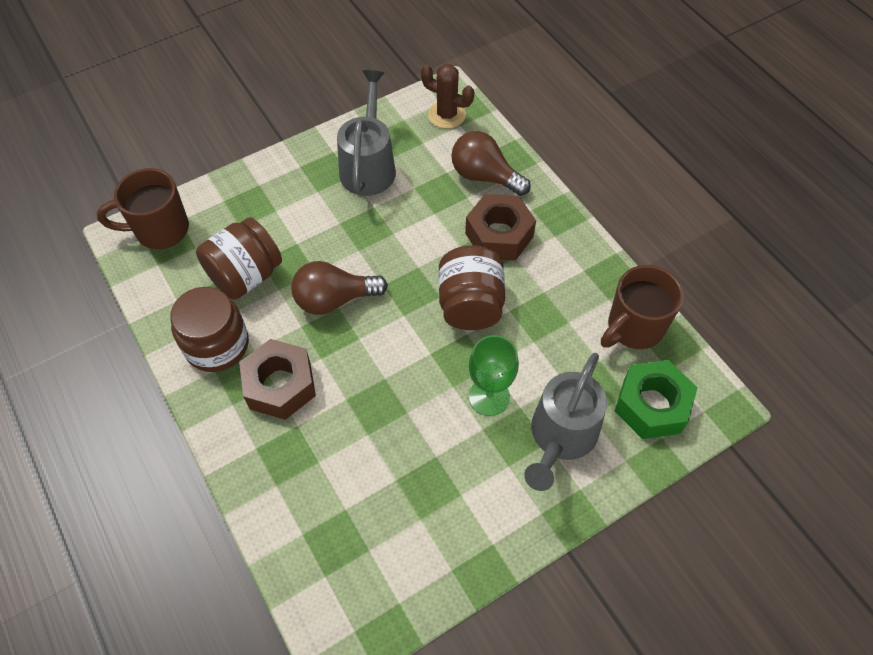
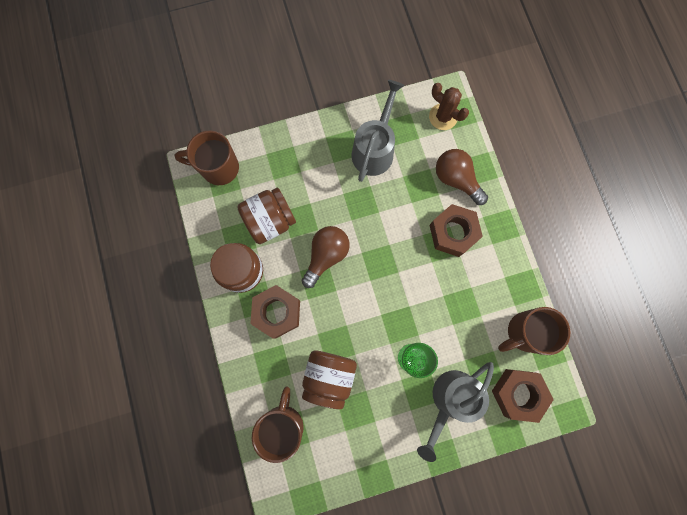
camera: 15 degrees right, 20 degrees up
brown light bulb [292,261,388,315] -> brown light bulb turned 120 degrees clockwise [302,226,350,288]
brown jar [438,245,505,330] -> brown jar moved to [302,350,357,409]
green nut [615,360,698,439] -> brown nut [492,369,554,423]
none -> brown mug [252,387,304,463]

